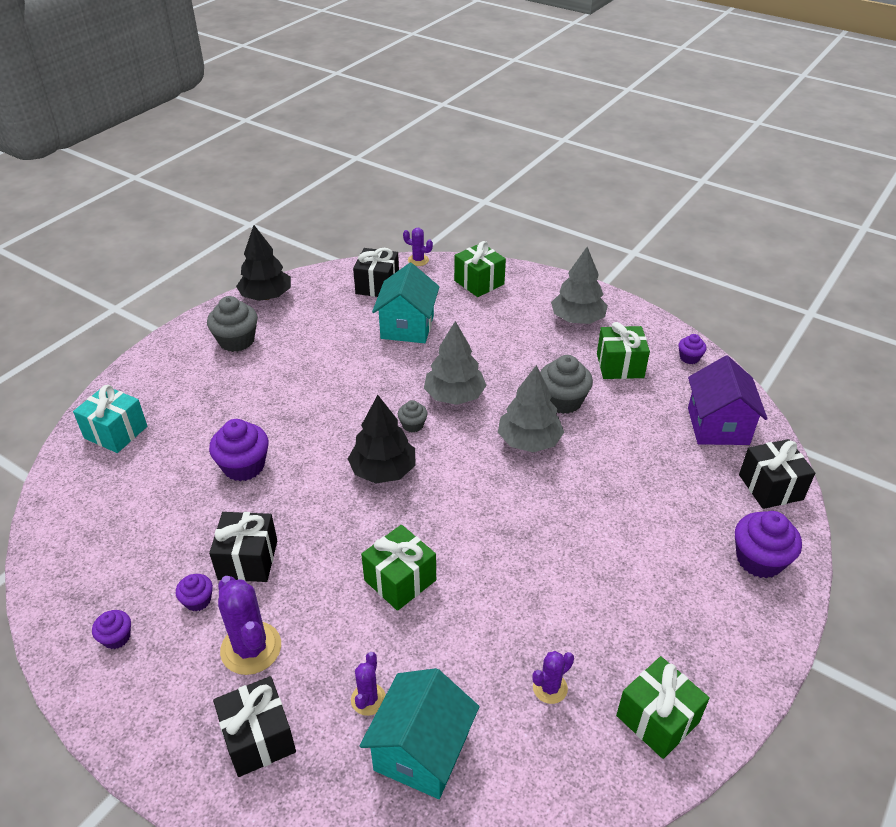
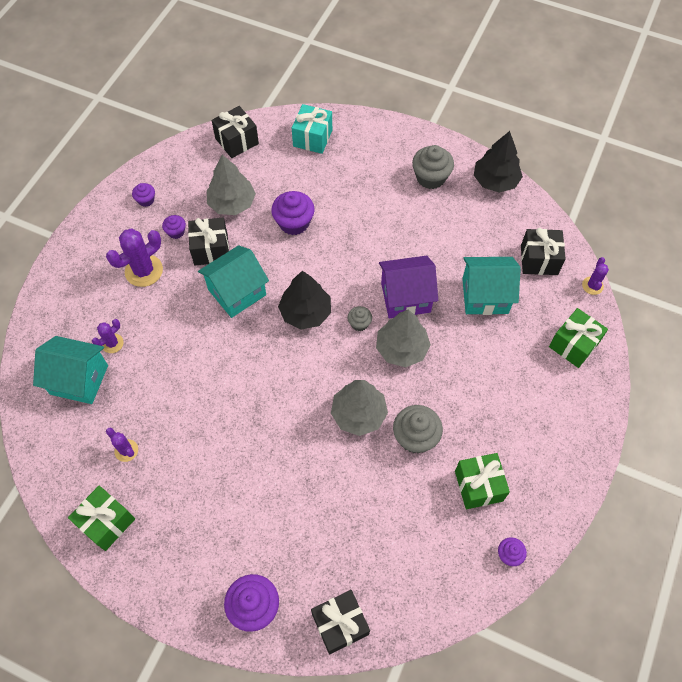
camera: 80 degrees right, 20 degrees up
black gift [213,676,296,777] -> black gift moved to [211,106,259,158]
purple cactus [351,652,386,716] -> purple cactus turned 45 degrees counterclockwise [92,319,124,353]
green gift [361,525,436,611] -> none
grey tree [551,247,608,324] -> grey tree moved to [207,155,256,215]
purple house [688,356,768,445] -> purple house moved to [379,256,438,318]
none -> turquoise house [198,245,269,318]

